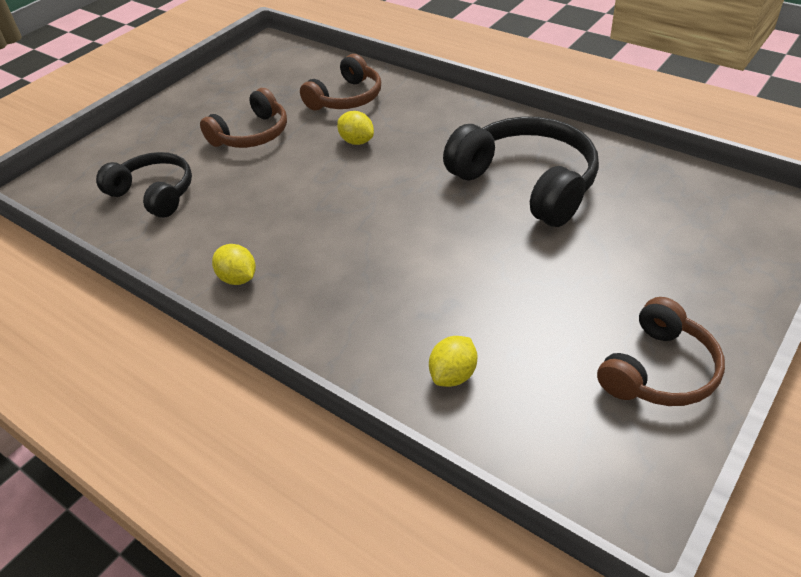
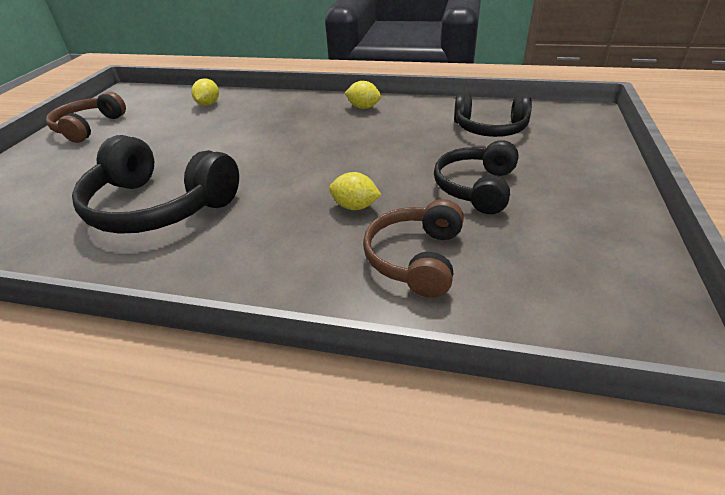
camera: 155 degrees right, 5 degrees down
brown headphones [200,88,287,148] -> black headphones [434,140,519,214]

